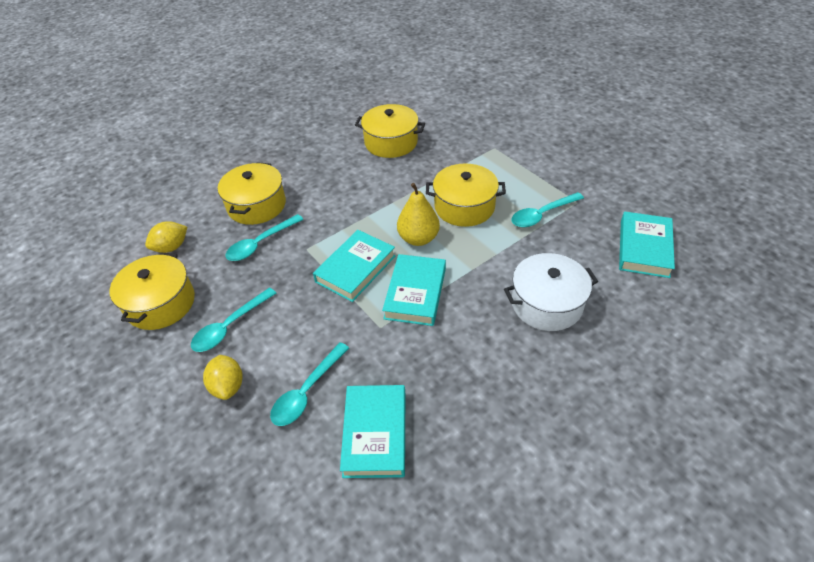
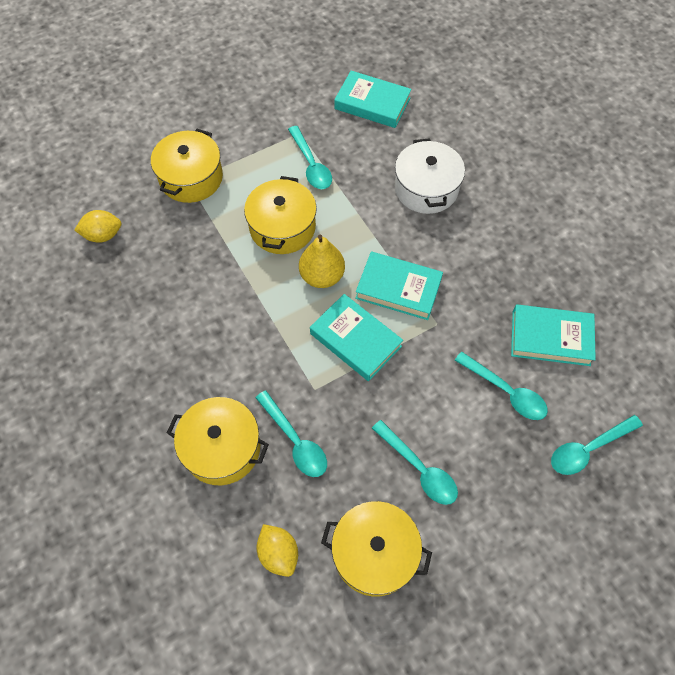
camera: 85 degrees left, 15 degrees up
yellow lemon [203,355,243,400] -> yellow lemon moved to [74,210,121,243]
yellow pot [355,104,425,158] -> yellow pot moved to [151,129,223,203]
none -> turquoise spoon [551,415,643,475]

